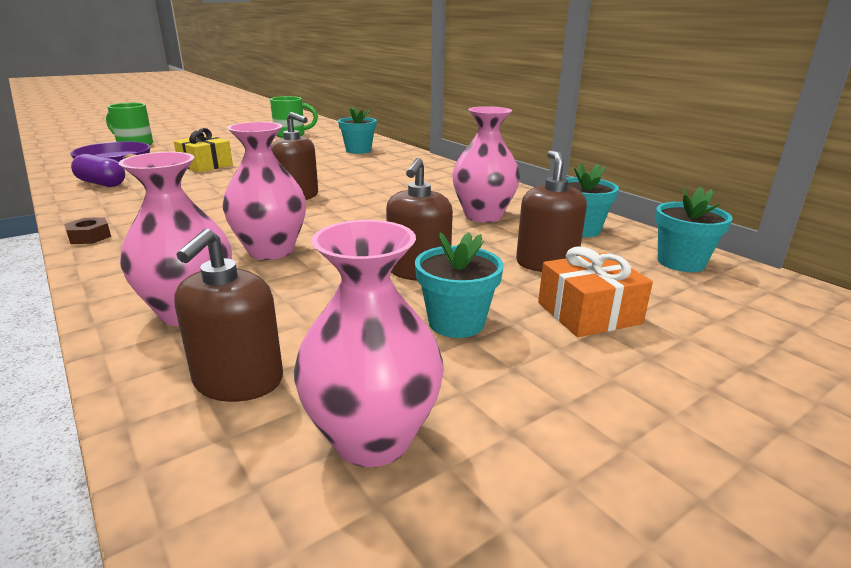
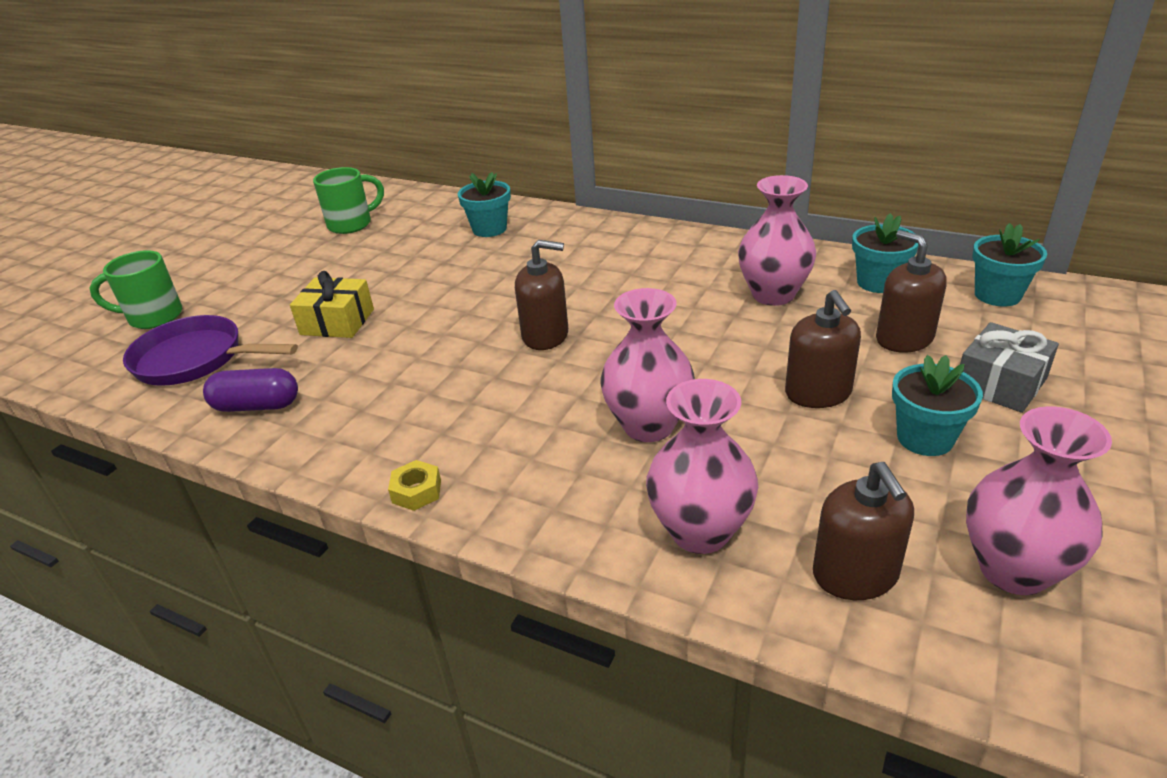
camera: 25 degrees left, 10 degrees up
brown nut [64,217,111,244] -> yellow nut [388,460,441,511]
orange gift [538,247,653,337] -> grey gift [960,322,1059,413]

